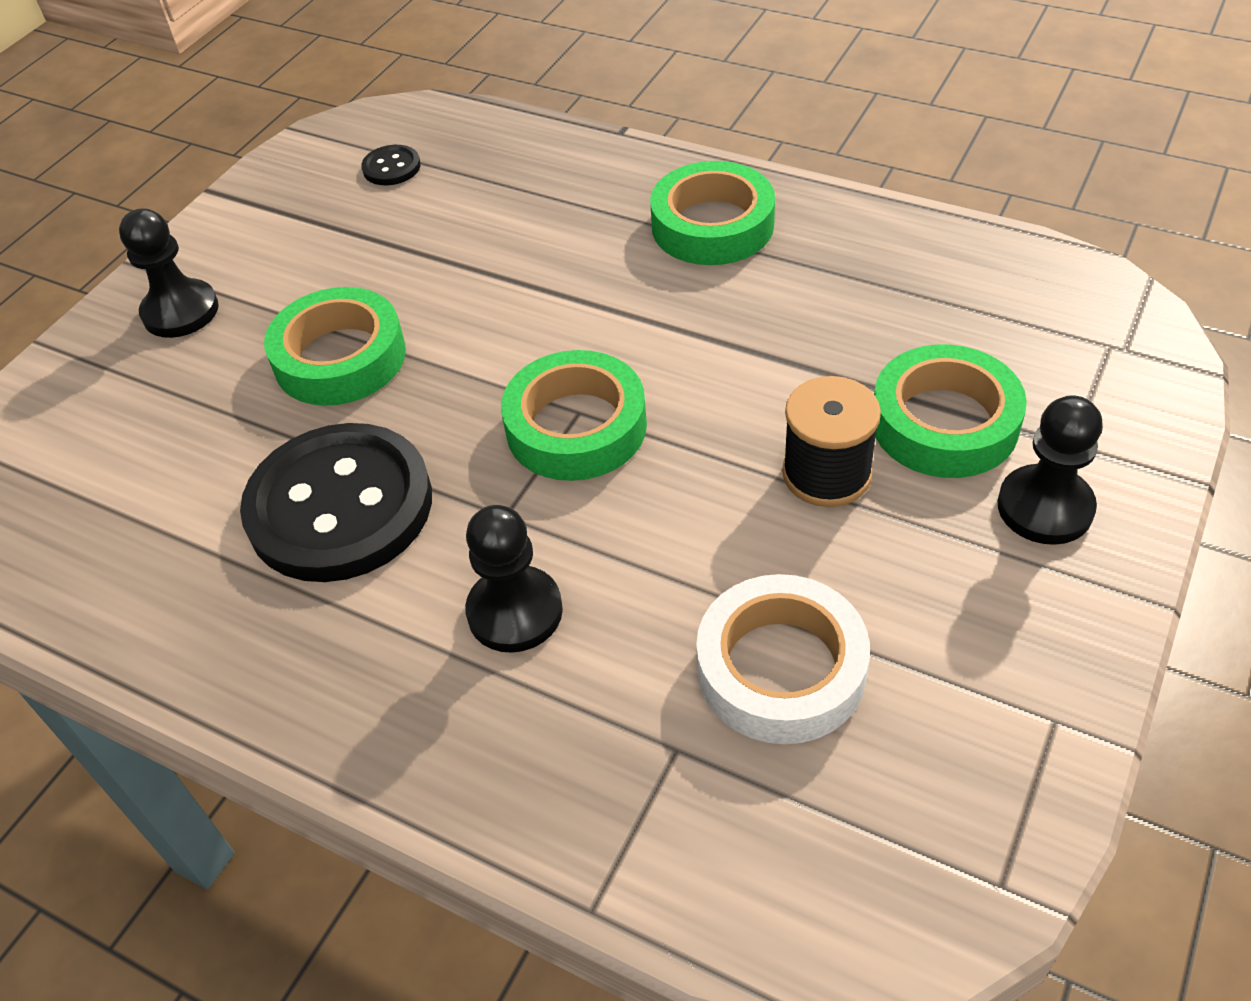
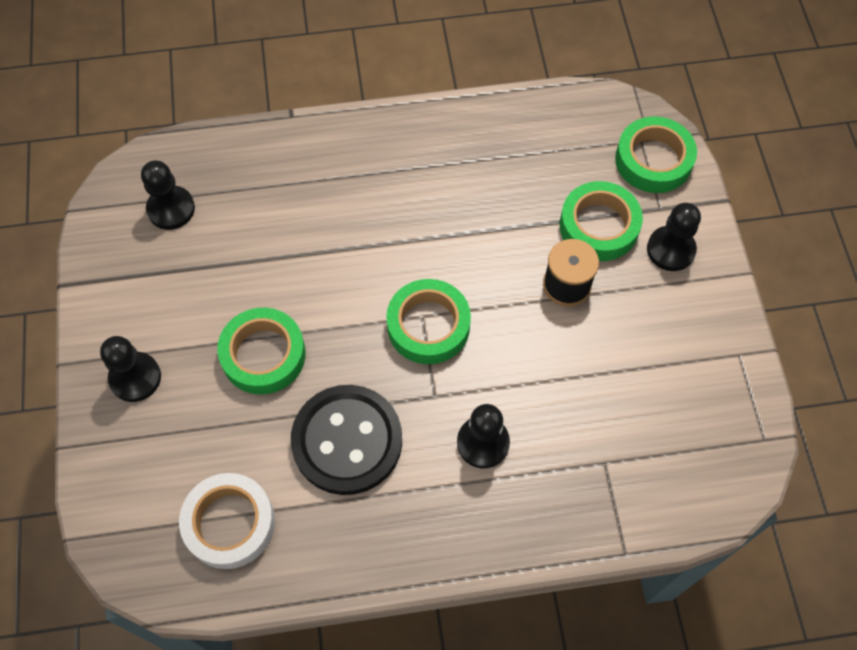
camera: 40 degrees left, 15 degrees up
black button [361,145,421,185] -> black pawn [141,161,195,230]
green tape [650,161,775,265] -> green tape moved to [615,116,697,193]
white tape [696,574,870,744] -> white tape moved to [179,473,275,569]

